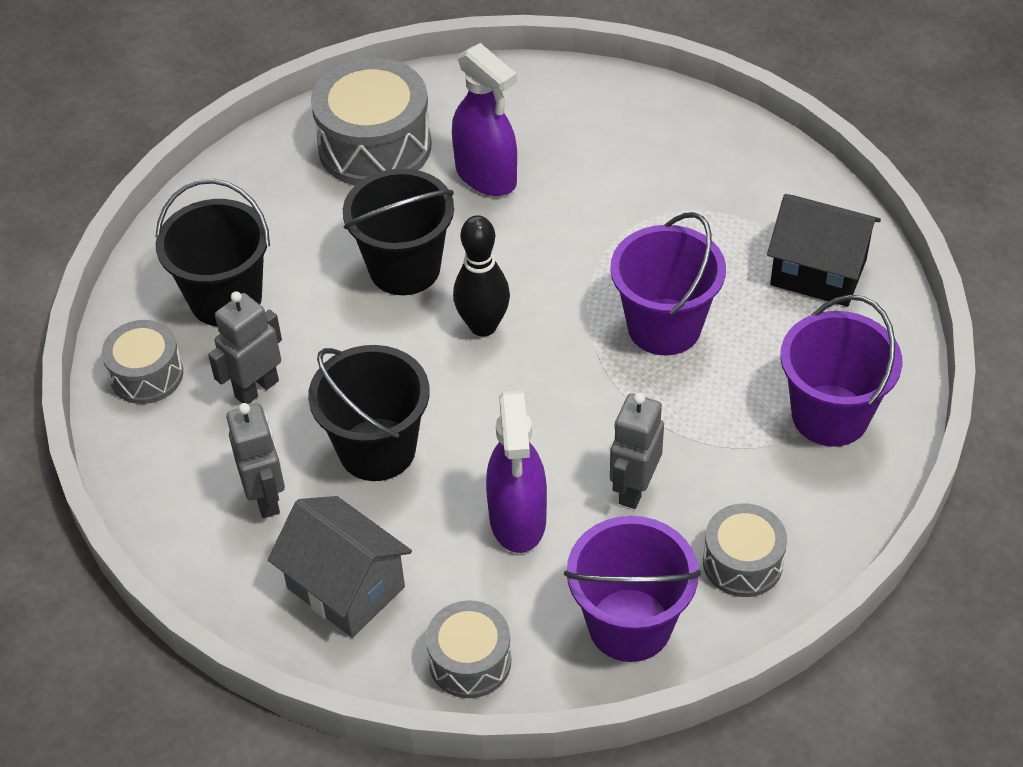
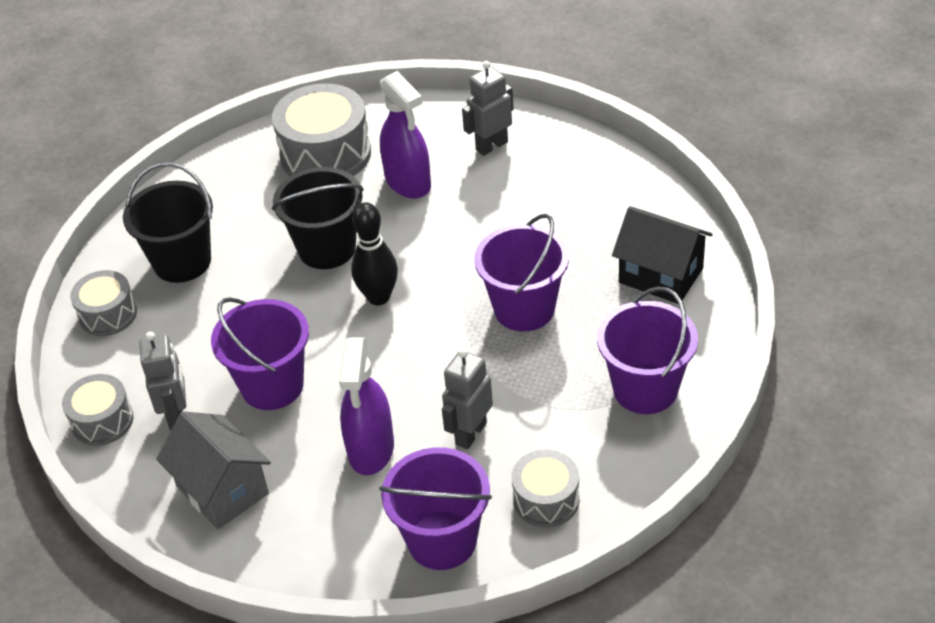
camera: 10 degrees right, 5 degrees down
grey robot [208,291,282,404] -> grey robot moved to [462,61,514,156]
black bucket [308,345,430,481] -> purple bucket [211,297,309,410]
grey drum [426,600,511,698] -> grey drum moved to [62,374,134,446]

